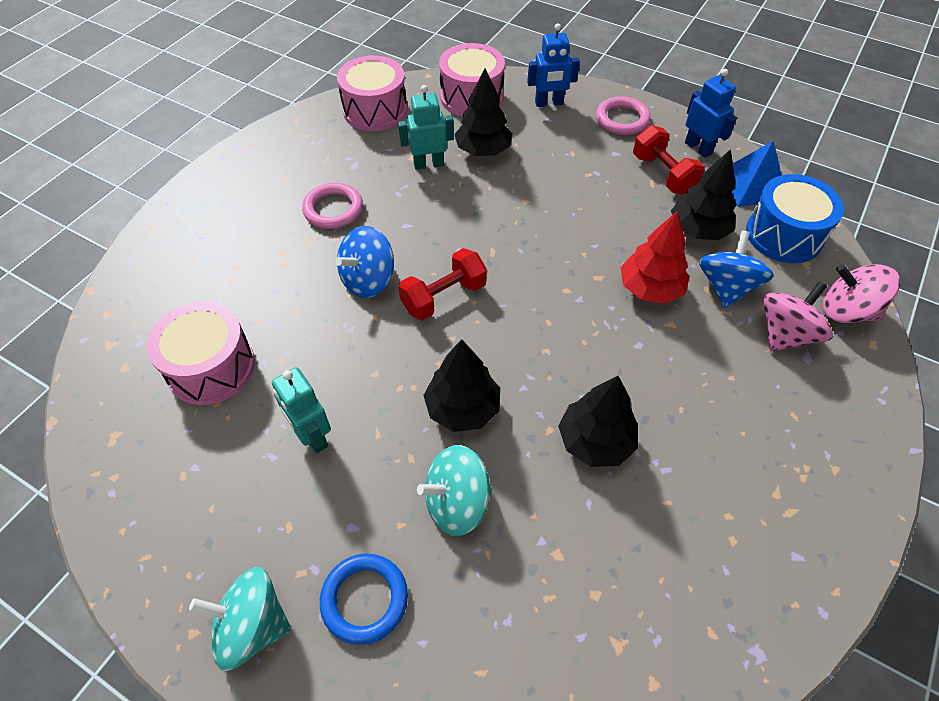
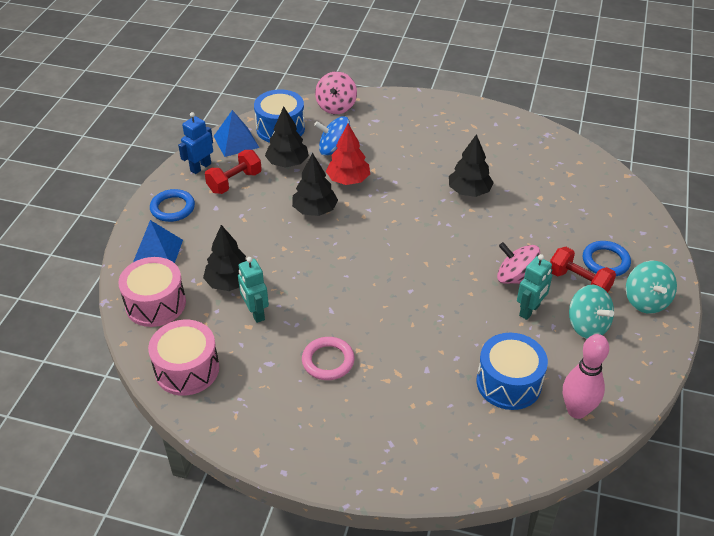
camera: 105 degrees left, 10 degrees down
pink drum [147,301,255,405] -> blue drum [477,333,548,410]
blue spinning top [336,226,394,298] -> none
red dumbbell [398,248,487,321] -> red dumbbell moved to [550,247,616,293]
turquoise spinning top [417,445,492,536] -> turquoise spinning top moved to [569,285,614,339]
black tree [423,339,500,432] -> black tree moved to [292,153,338,216]
blue robot [527,23,580,107] -> blue pyramid [133,220,183,263]
pink ring [596,96,650,135] -> blue ring [150,189,195,222]
pink spinning top [763,281,833,352] -> pink spinning top moved to [497,242,540,284]
none -> pink bowling pin [563,334,609,419]

